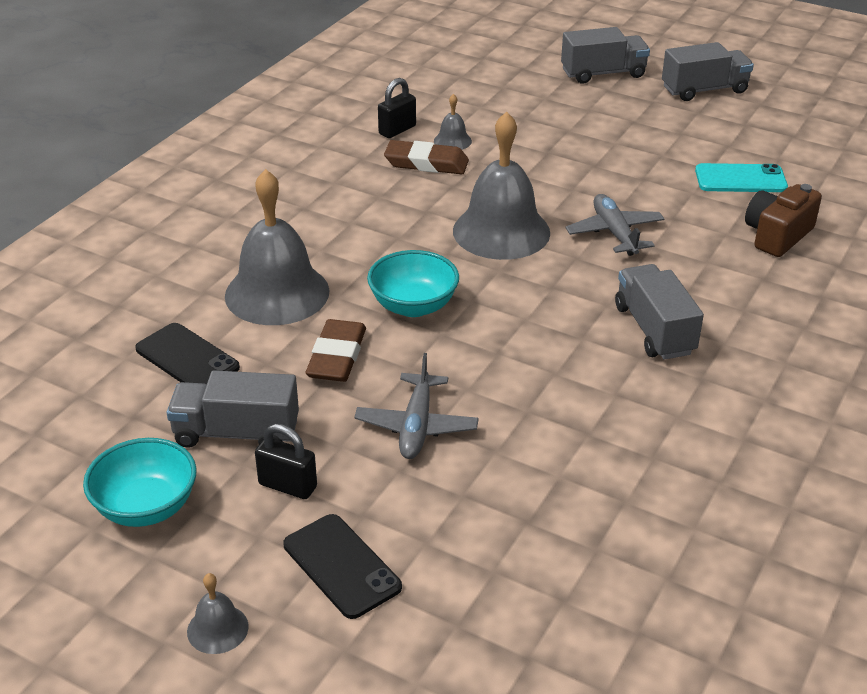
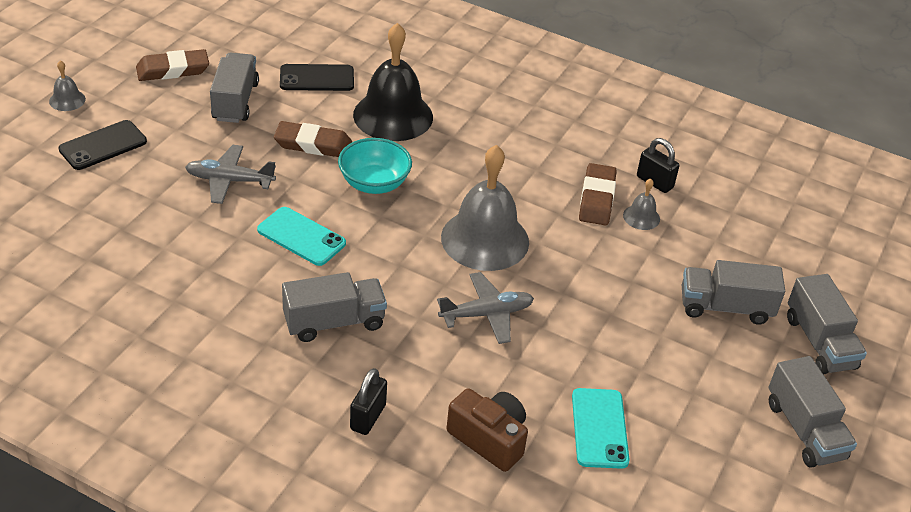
camera: 85 degrees right, 5 degrees up
turquoise bowl [83,438,197,527] -> brown eraser [136,49,209,81]
black phone [135,323,240,384] -> black phone turned 45 degrees clockwise [280,64,354,91]
grey bell [225,169,330,325] -> black bell [353,23,433,141]
black padlock [255,424,317,499] -> black padlock moved to [350,368,387,435]
none -> turquoise phone [257,207,346,266]
none -> grey truck [682,260,785,325]

